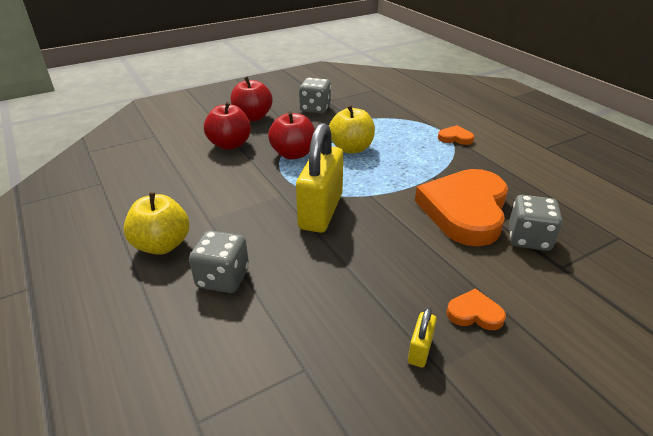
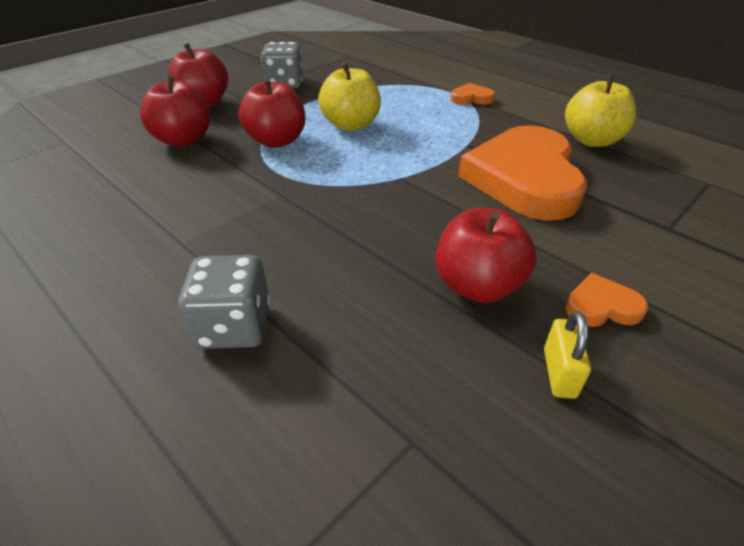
camera: 15 degrees left, 5 degrees up
yellow apple [123,192,189,255] -> yellow apple moved to [565,75,636,147]
yellow padlock [296,123,343,233] -> none
grey dice [509,195,562,251] -> none
none -> red apple [436,208,537,303]

